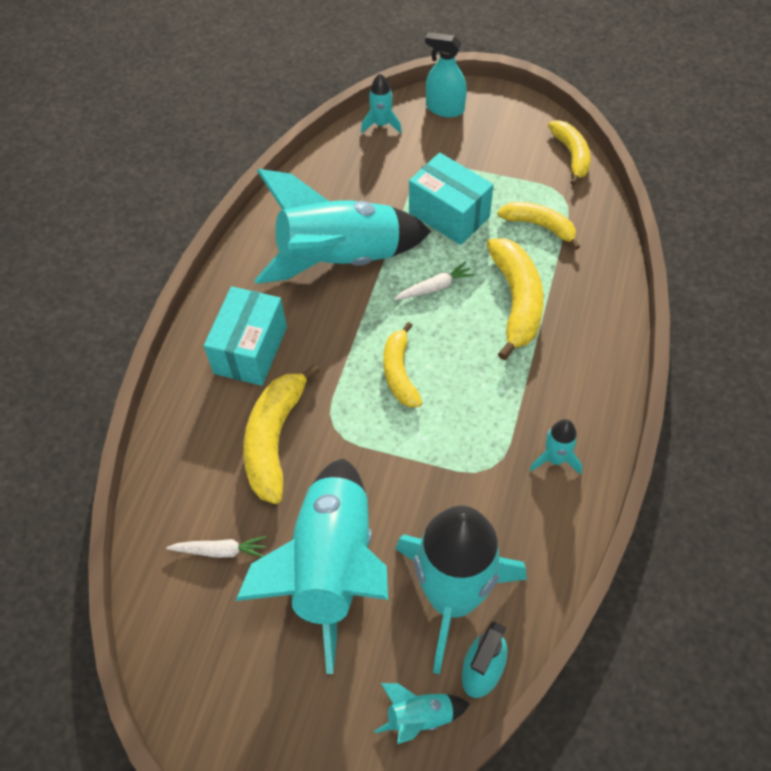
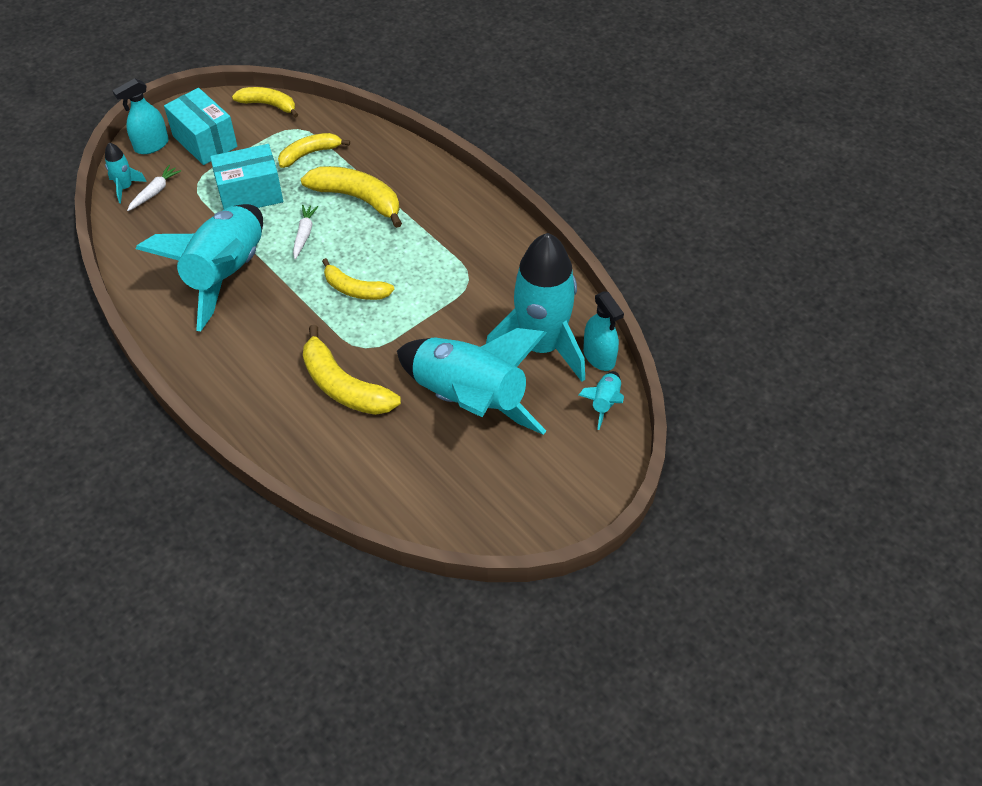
camera: 60 degrees left, 5 degrees down
white carrot [166,536,266,558] -> white carrot moved to [127,165,181,211]
turquoise box [204,286,287,386] -> turquoise box moved to [164,88,237,165]
turquoise rocket [530,419,582,475] -> none

